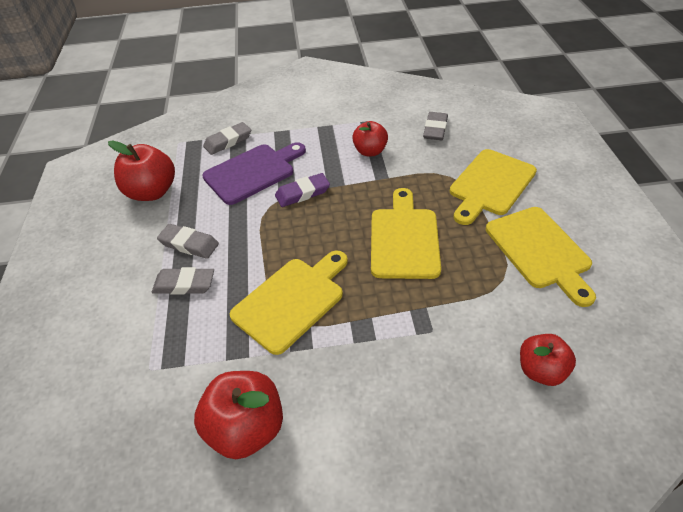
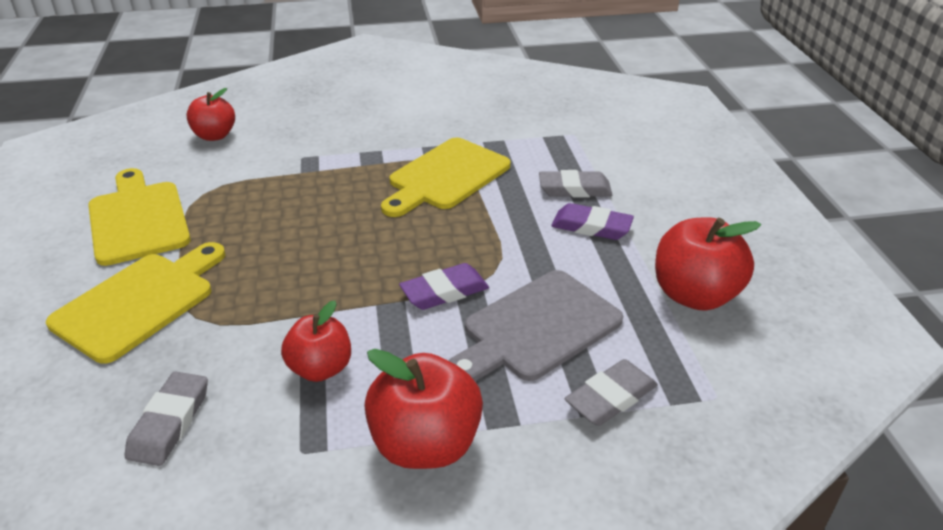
camera: 175 degrees right, 10 degrees down
grey eraser [157,224,219,259] -> purple eraser [551,203,634,240]
red apple [194,371,283,459] -> red apple moved to [365,349,483,469]
purple cutting board [202,142,306,205] -> grey cutting board [449,270,623,381]
yellow cutting board [371,188,441,279] -> none

